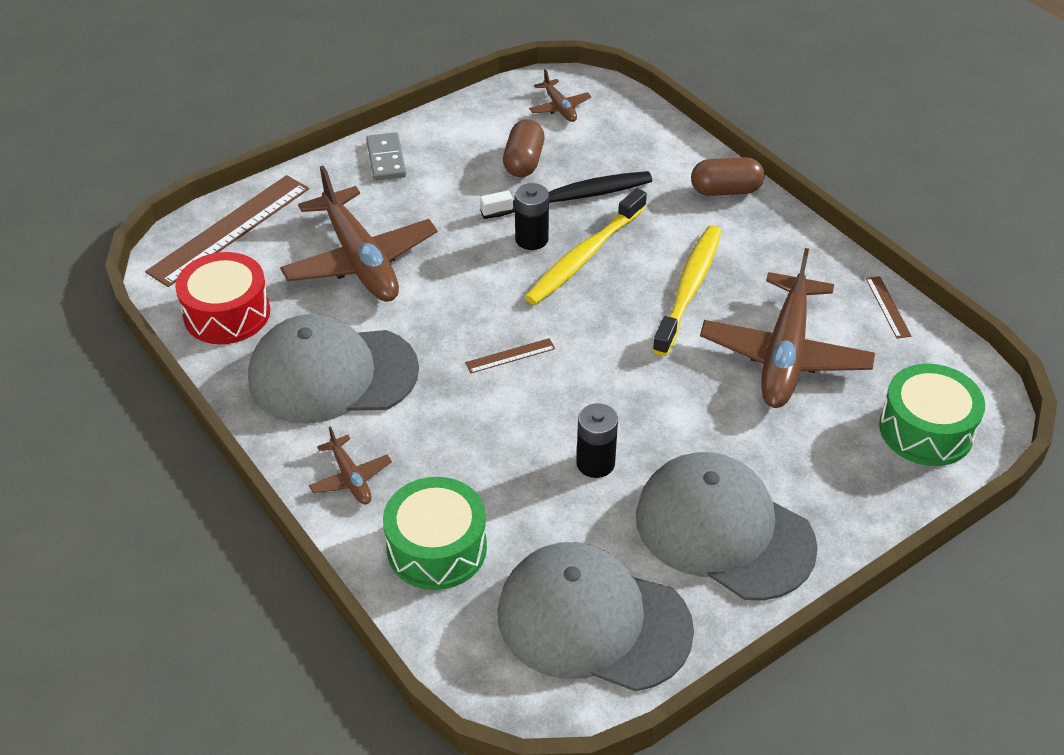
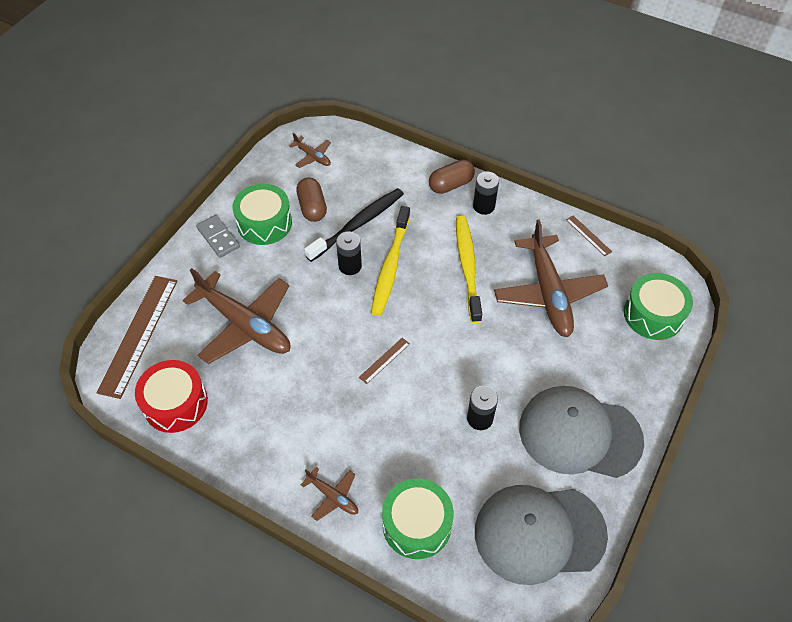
camera: 25 degrees left, 10 degrees up
grey cap [248,314,419,424] -> none
none -> green drum [233,184,292,245]
none -> black battery [473,171,499,215]

